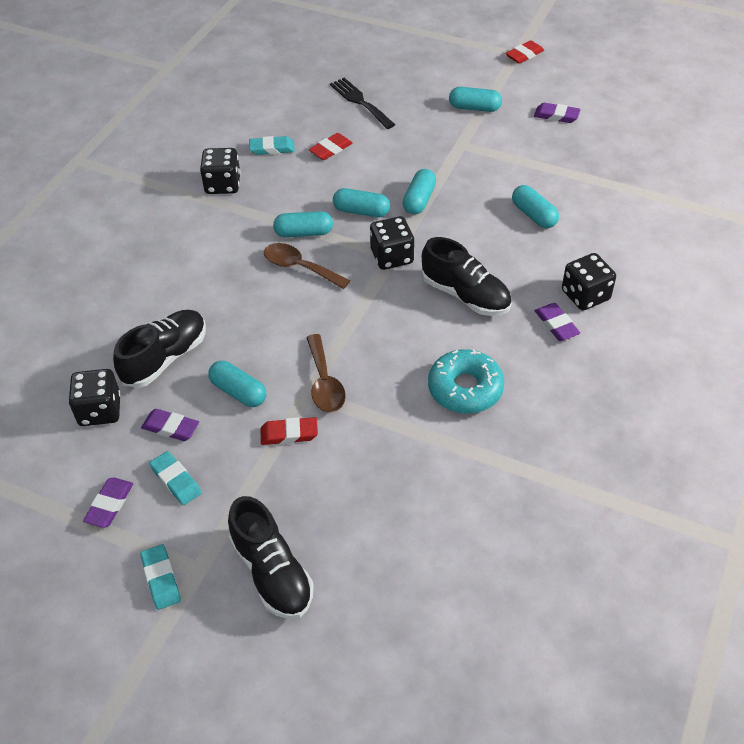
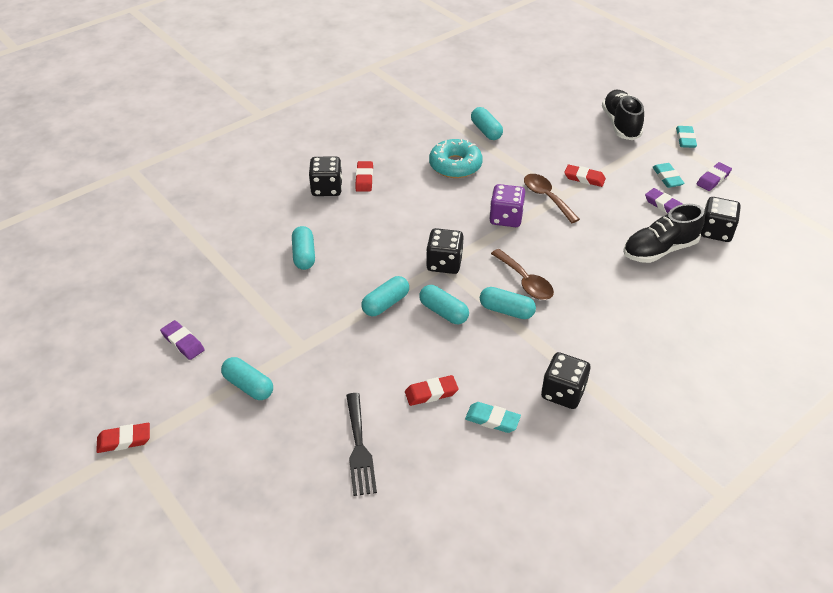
camera: 155 degrees left, 5 degrees down
turquoise capsule [208,361,266,407] -> turquoise capsule moved to [471,107,503,140]
brown spoon [306,334,346,412] -> brown spoon turned 45 degrees counterclockwise [524,174,580,223]
black shoe [422,237,512,316] -> none
purple eraser [535,303,580,341] -> red eraser [355,161,373,192]
none -> purple dice [489,184,525,227]

